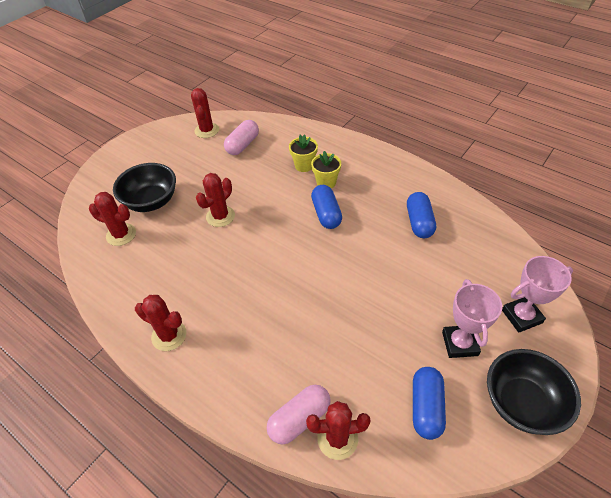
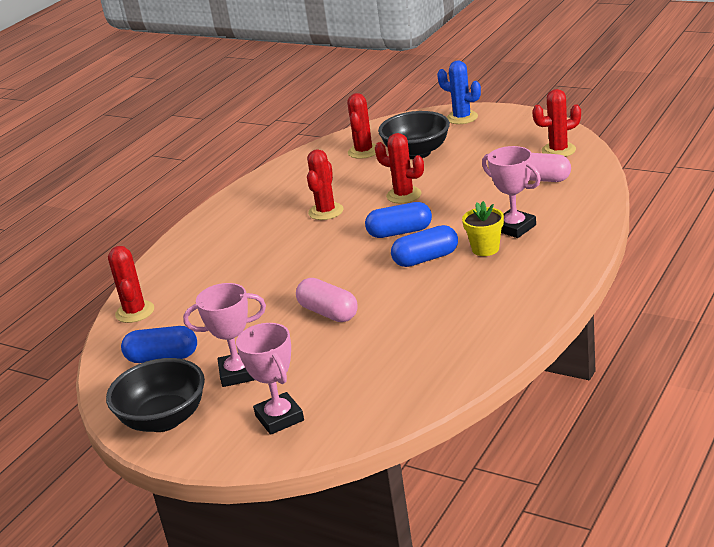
camera: 85 degrees right, 20 degrees down
red cactus [135,295,187,351] -> red cactus moved to [307,149,344,220]
pink capsule [267,385,331,444] -> pink capsule moved to [296,278,358,322]
yellow flower pot [289,135,318,172] -> pink trophy [482,146,541,238]
blue capsule [407,192,436,238] -> blue capsule moved to [365,202,432,238]
none -> blue cactus [437,60,481,124]

